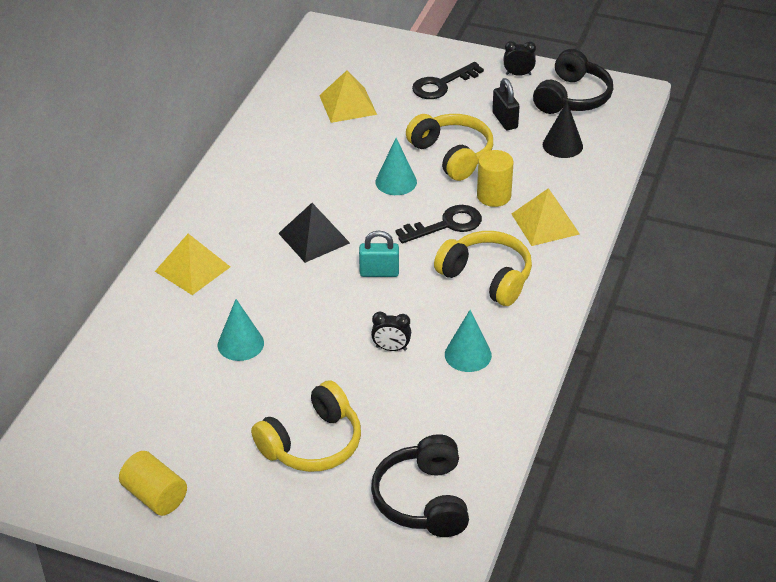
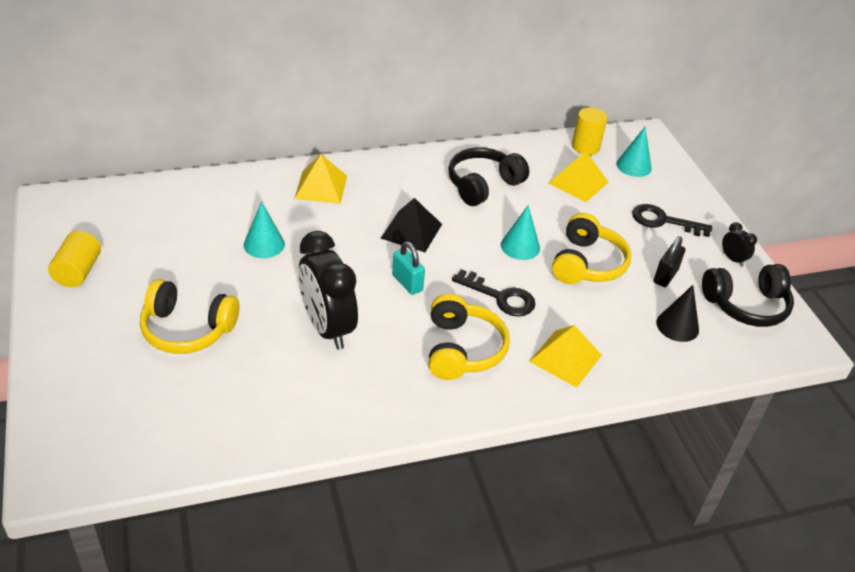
camera: 50 degrees right, 0 degrees up
black clock [371,311,411,351] -> black clock [298,231,358,350], size x2.31
black headphones [371,434,469,537] -> black headphones moved to [448,147,529,206]
turquoise cone [445,310,492,372] -> turquoise cone moved to [616,127,652,177]
yellow cylinder [477,150,513,207] -> yellow cylinder moved to [572,107,607,155]

